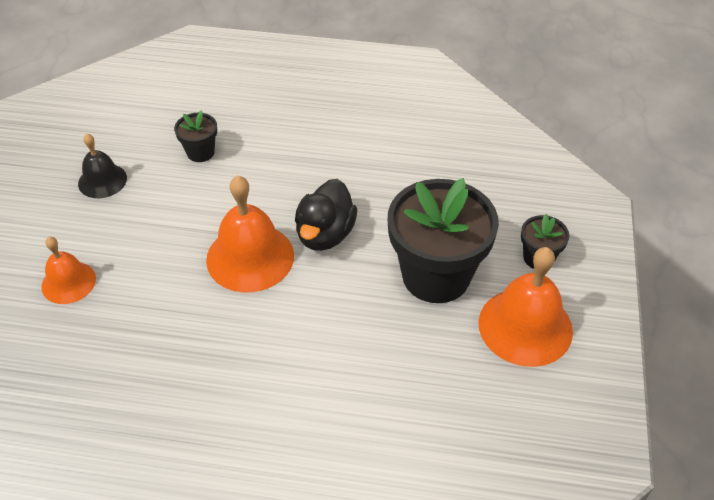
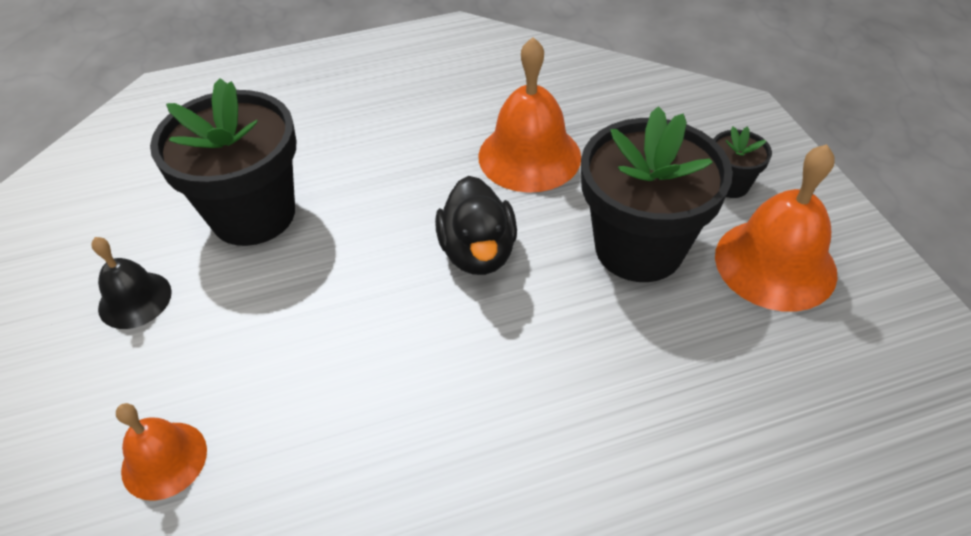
camera: 25 degrees left, 0 degrees up
black flower pot [174,110,217,162] -> black flower pot [150,78,296,246], size x2.19
orange bell [206,175,294,293] -> orange bell moved to [478,37,581,193]

